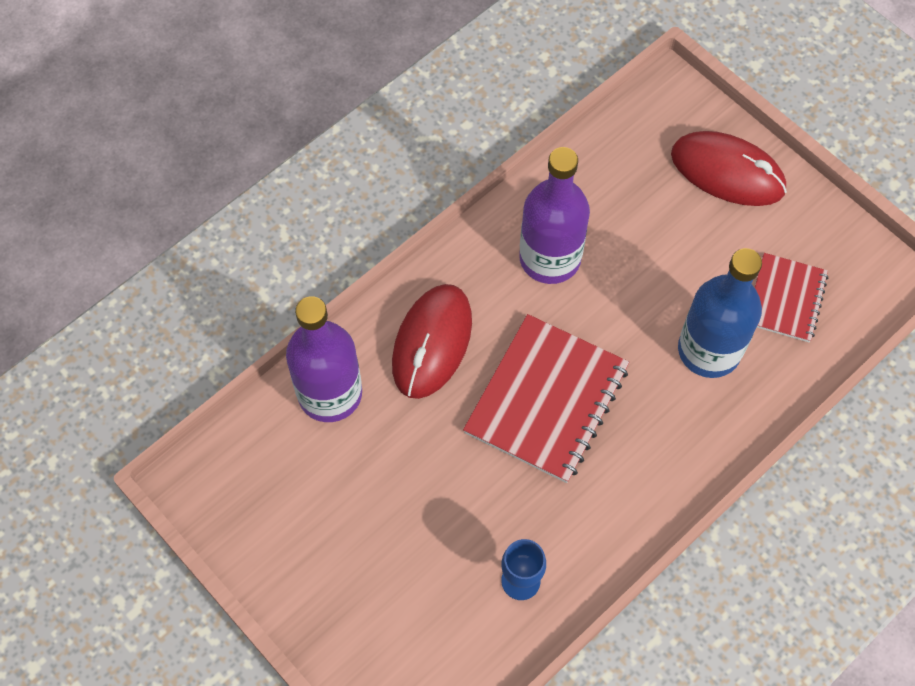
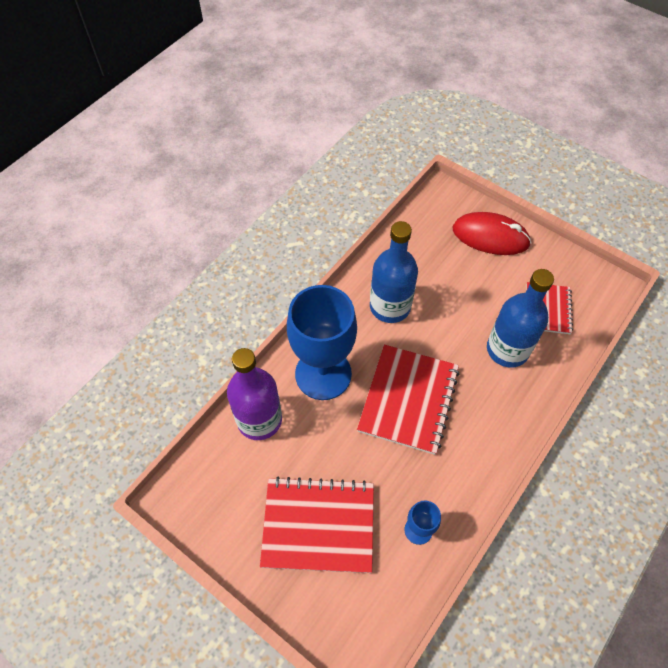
camera: 10 degrees left, 5 degrees down
red mouse [392,284,472,399] -> blue goblet [287,285,357,400]
purple bottle [519,147,590,284] -> blue bottle [370,221,418,323]
none -> red notebook [260,477,374,573]

